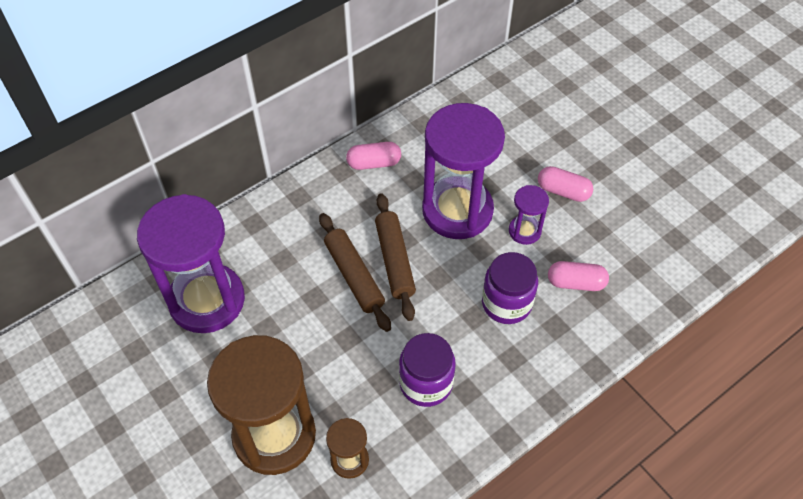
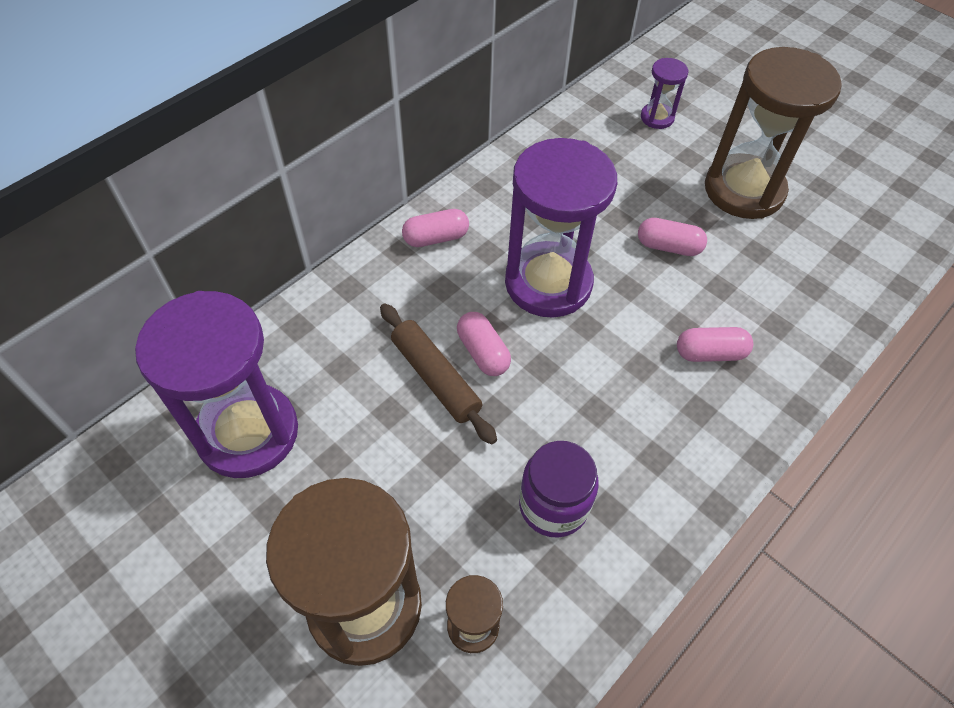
camera: 10 degrees left, 0 degrees up
brown rolling pin [375,193,416,321] -> pink capsule [457,312,511,376]
purple jar [482,252,538,324] -> none
purple hourglass [509,185,549,245] -> purple hourglass moved to [641,58,688,129]
none -> brown hourglass [705,47,842,219]

